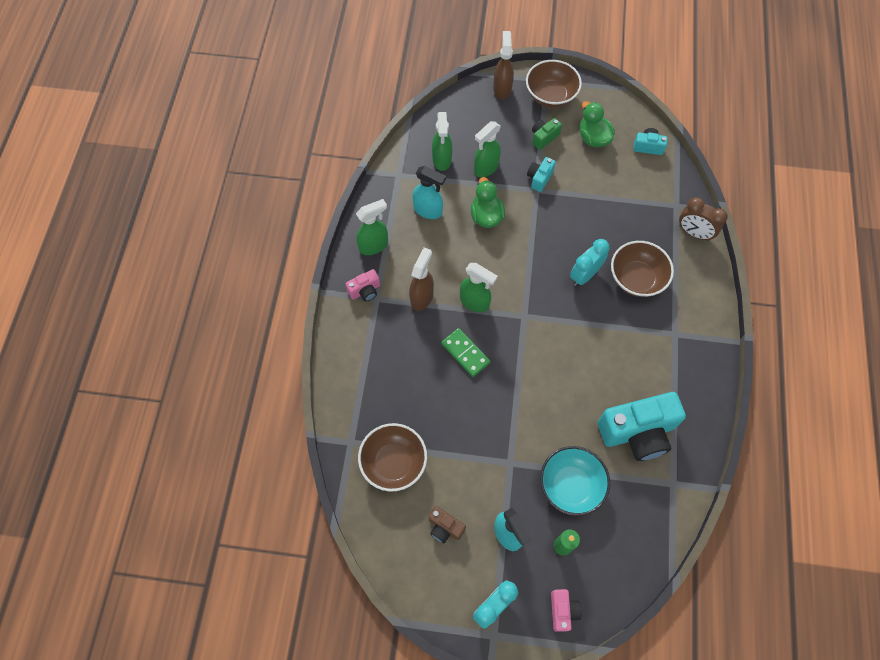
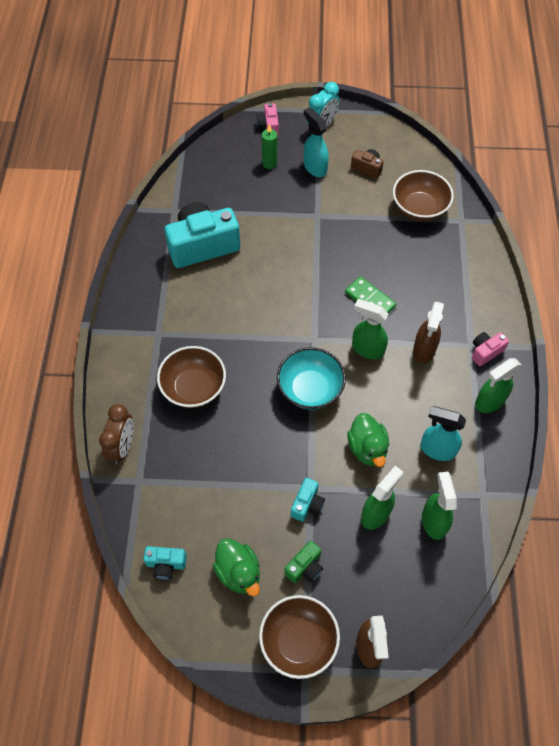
camera: 175 degrees right, 5 degrees down
turquoise bowl [540,446,610,516] -> turquoise bowl moved to [277,347,346,410]
turquoise clock [570,239,609,286] -> none
brown clock [679,197,728,241] -> brown clock turned 75 degrees clockwise [99,404,133,464]

